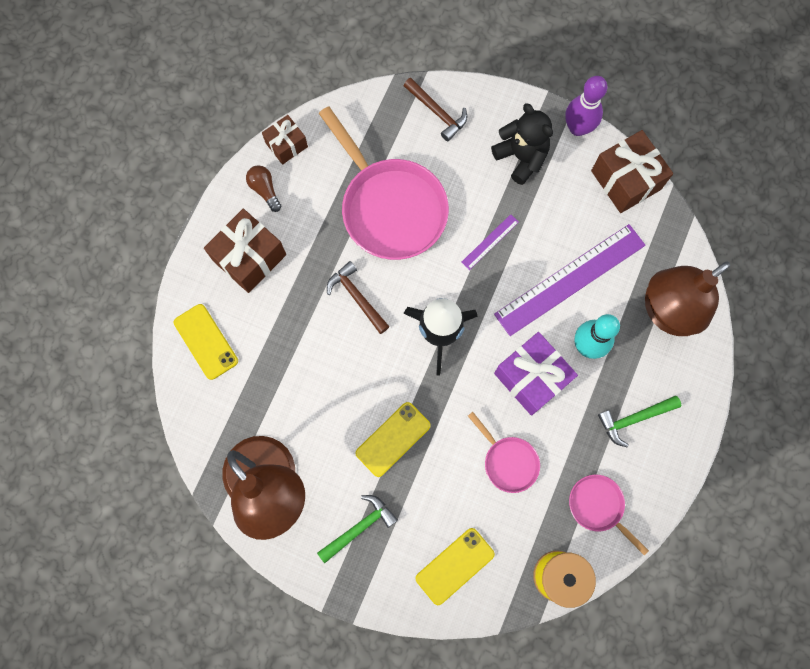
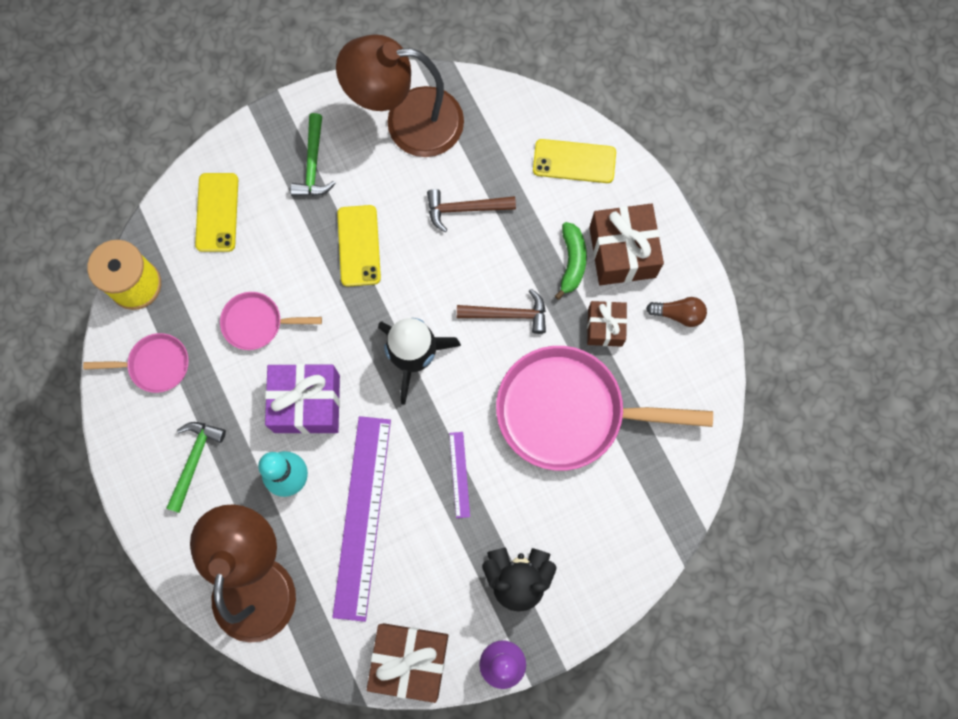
camera: 130 degrees right, 0 degrees up
brown gift [262,115,308,165] -> brown gift moved to [587,301,627,347]
brown hammer [404,78,467,141] -> brown hammer moved to [427,189,516,232]
none -> green banana [555,222,587,300]

